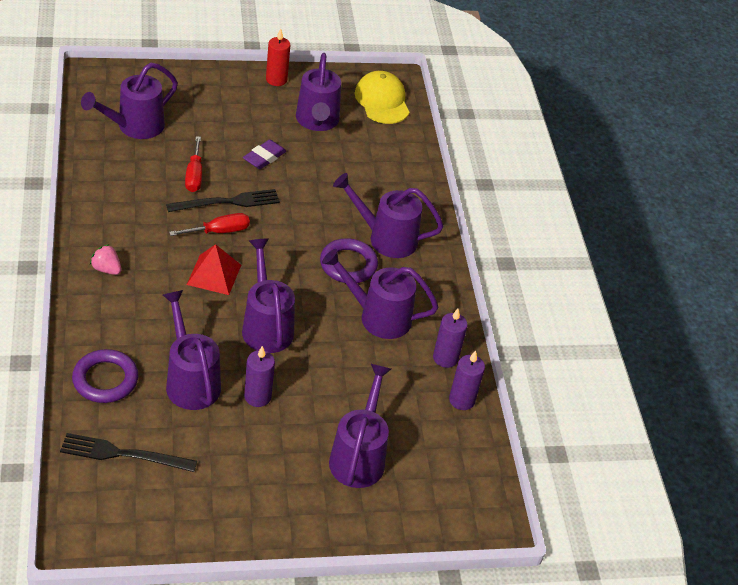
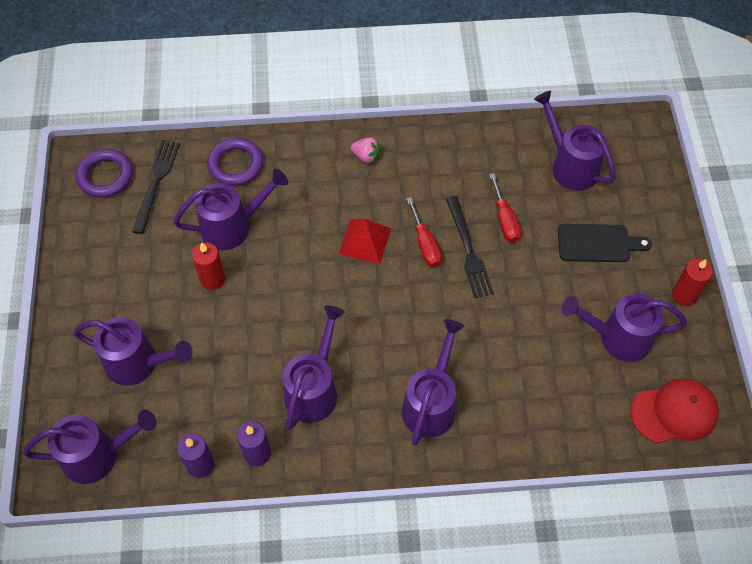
camera: 100 degrees right, 15 degrees up
pink strawberry [90,244,121,275] -> pink strawberry turned 75 degrees clockwise [351,137,381,164]
red screwdriver [185,136,202,192] -> red screwdriver turned 105 degrees counterclockwise [489,173,521,243]
purple watering can [242,238,295,353] -> purple watering can moved to [23,410,157,484]
purple eraser [243,140,286,169] -> none
purple candle [244,346,275,407] -> red candle [192,242,225,290]
purple ring [320,238,378,283] -> purple ring moved to [76,149,133,198]
yellow cap [355,71,410,124] -> red cap [631,379,719,443]
none -> black cutting board [558,224,652,262]

